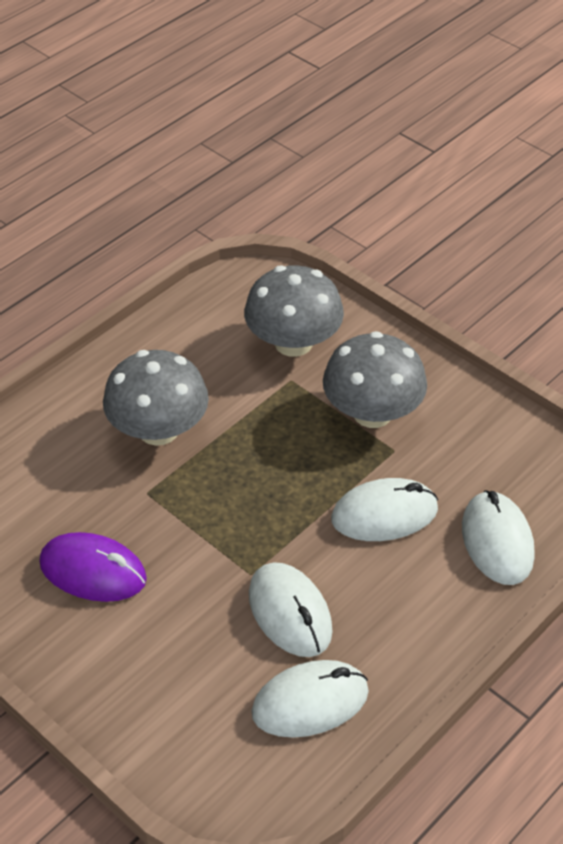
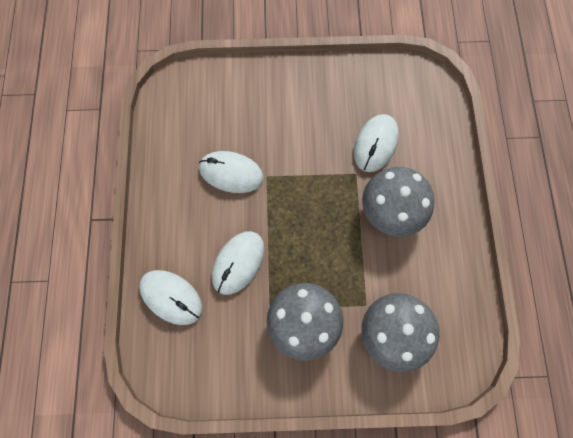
camera: 135 degrees right, 25 degrees up
purple mouse [39,532,147,602] -> none
white mouse [251,660,369,738] -> white mouse moved to [354,114,399,172]

